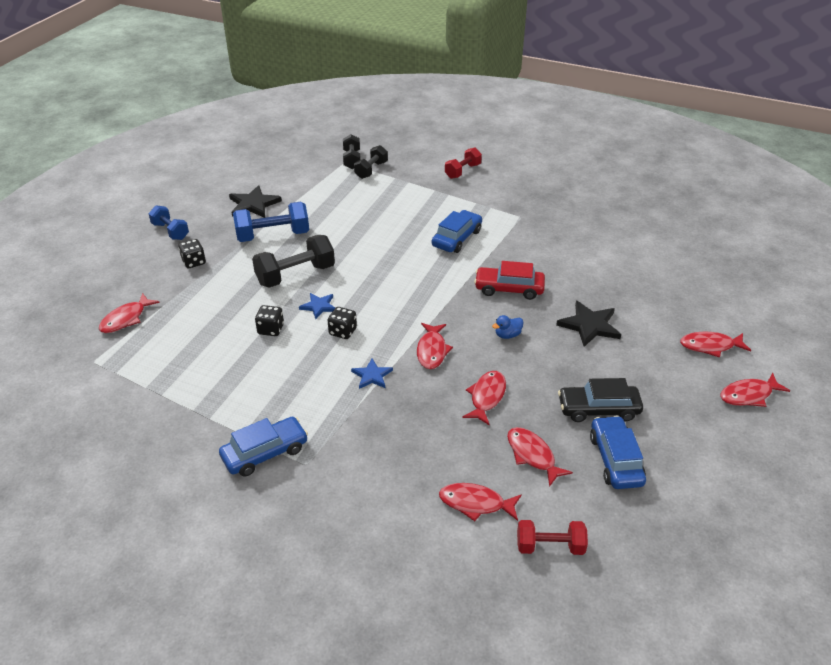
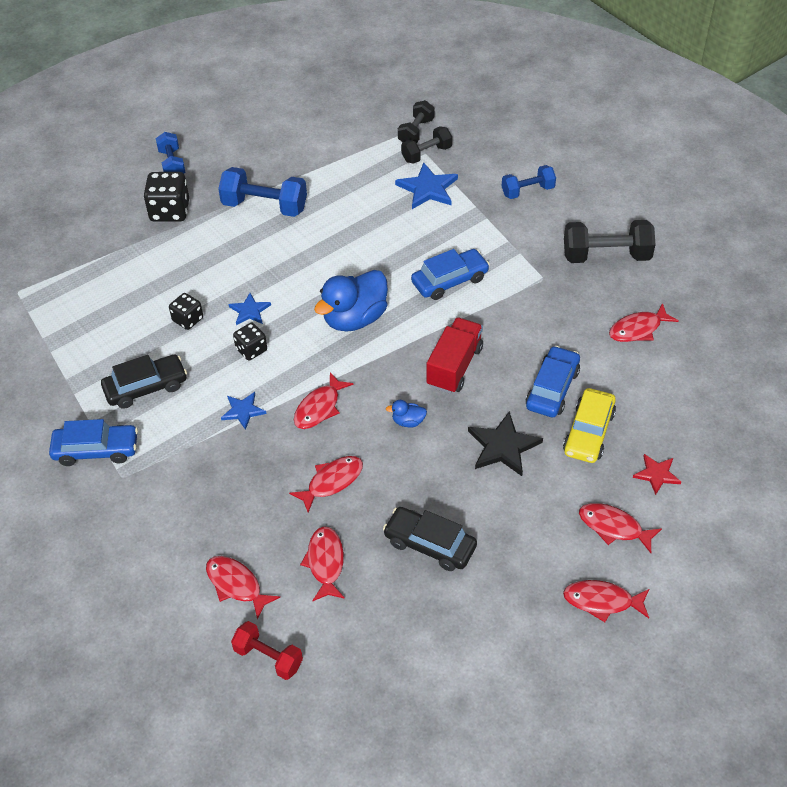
camera: 30 degrees right, 10 degrees up
red fish [99,293,160,333] -> red fish moved to [609,303,679,342]
black dice [179,239,206,268] -> black dice [144,172,189,222], size x1.66
black star [229,185,282,218] -> none
black dumbbell [252,235,335,288] -> black dumbbell moved to [564,220,656,263]
red dumbbell [445,148,482,179] -> blue dumbbell [502,165,556,199]
red car [474,261,545,300] -> red truck [426,317,483,394]
blue car [590,416,646,489] -> blue car moved to [526,346,580,417]
none -> black car [101,355,187,409]
none -> blue duck [314,270,388,332]
none -> blue star [395,162,458,209]
none -> yellow car [563,388,616,463]
none -> red star [633,454,681,495]

